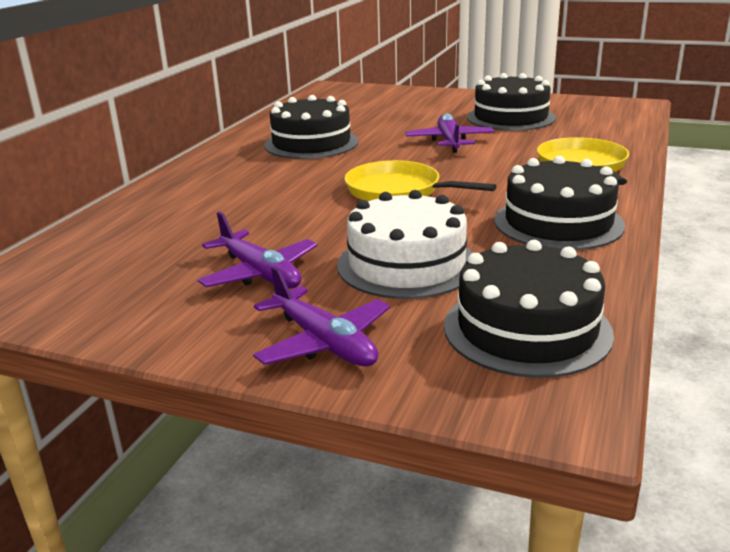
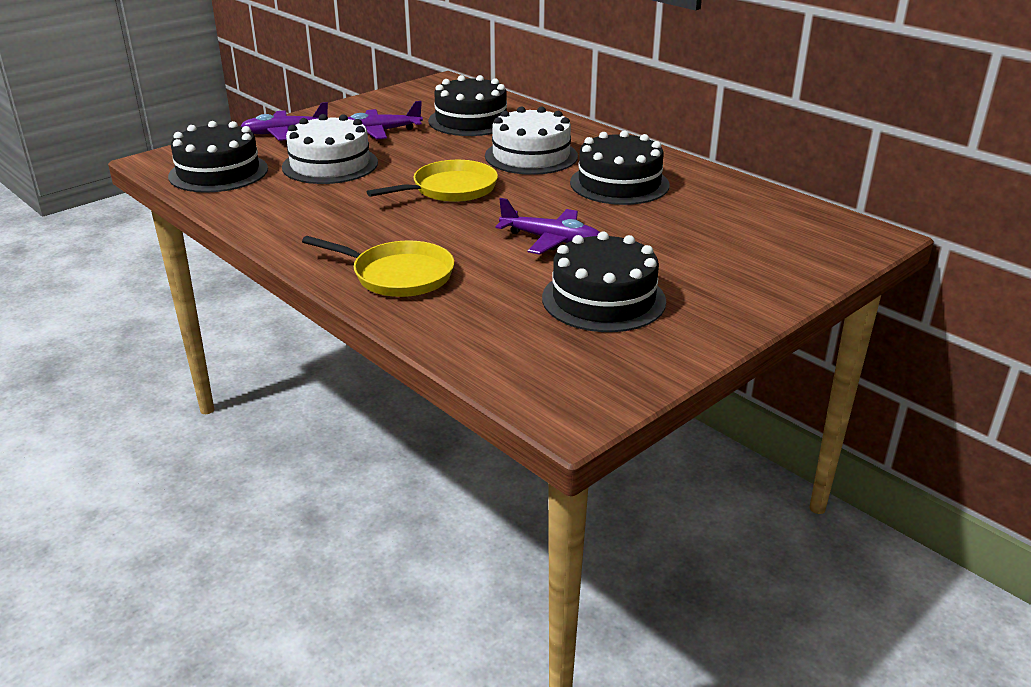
camera: 115 degrees right, 5 degrees up
black cake [495,156,625,250] -> black cake moved to [428,75,507,136]
none -> white cake [485,107,578,175]

